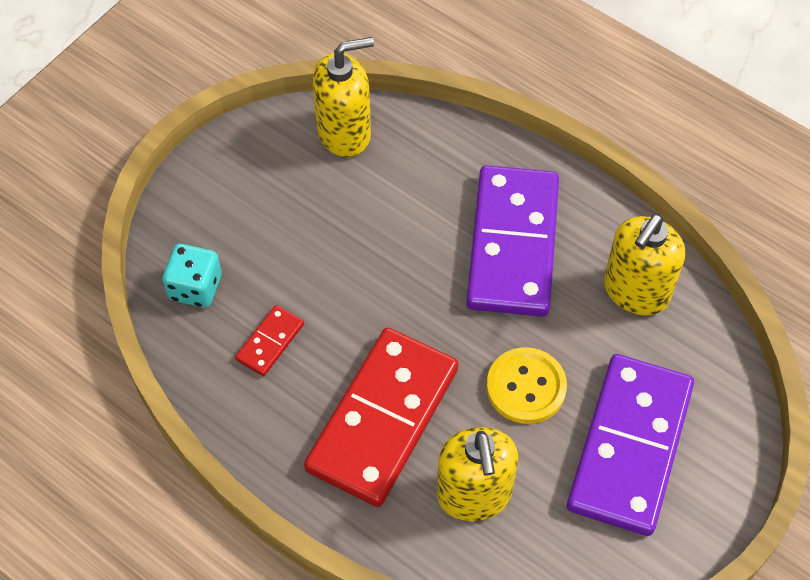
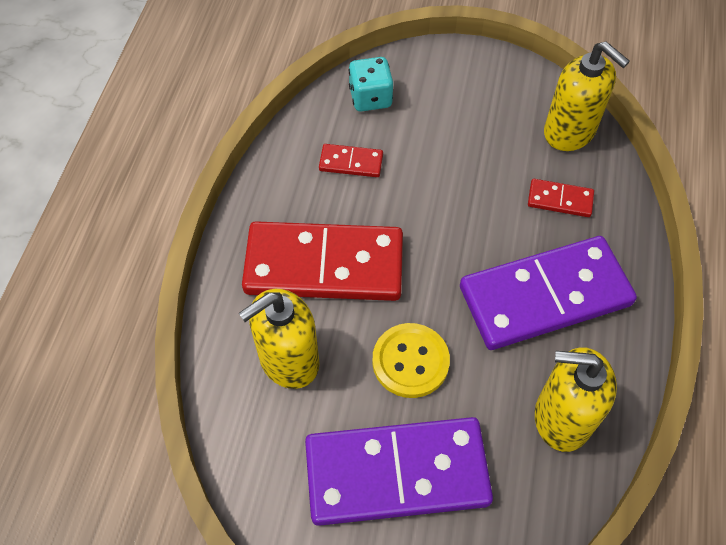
camera: 65 degrees right, 0 degrees up
none -> red domino [528,179,594,217]

